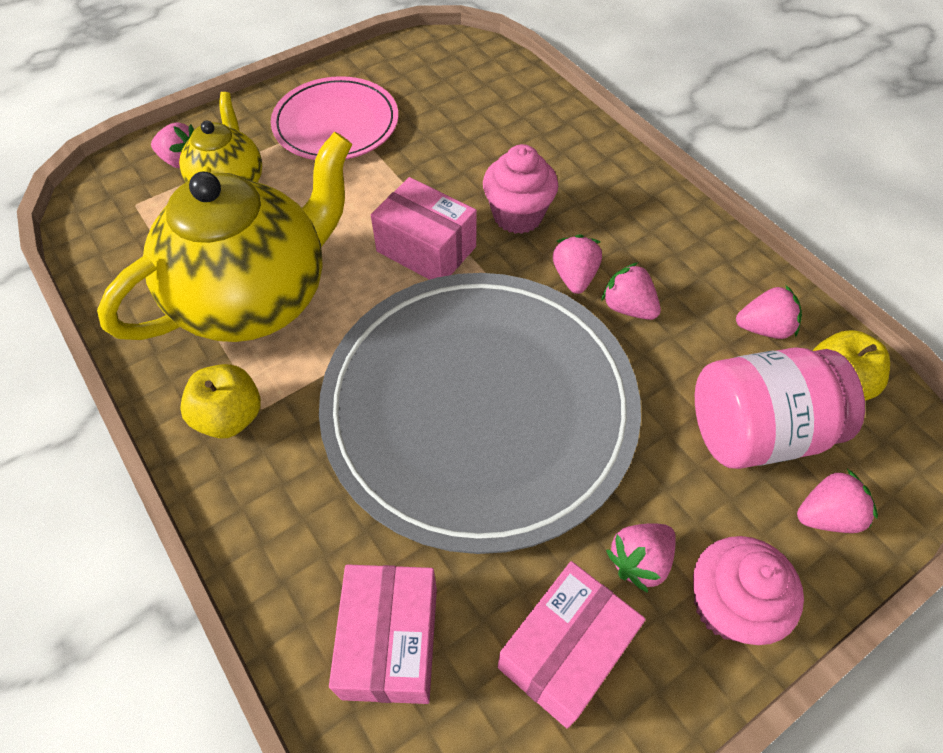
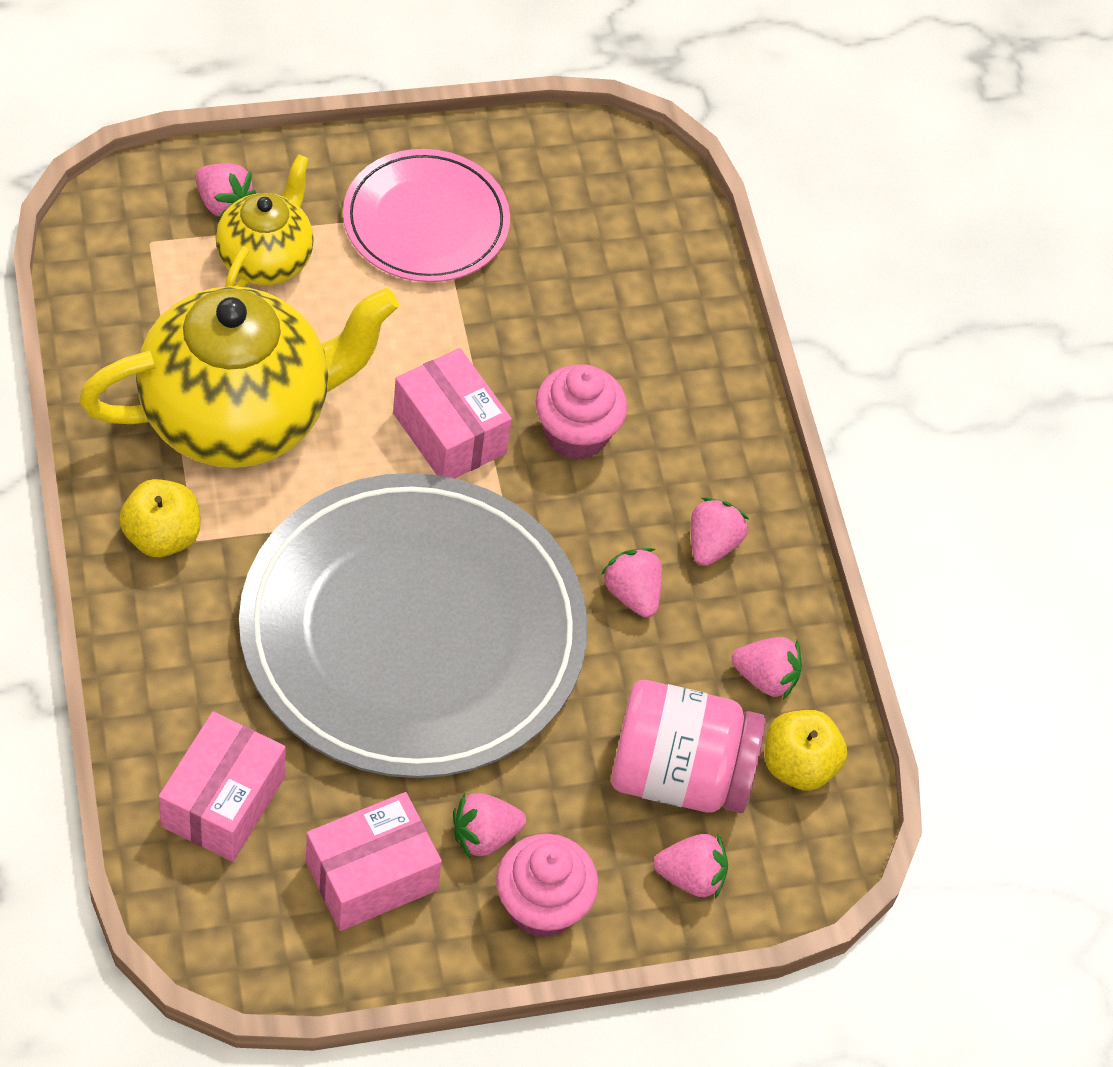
camera: 15 degrees right, 0 degrees up
pink strawberry [553,234,602,294] -> pink strawberry moved to [691,497,749,566]

